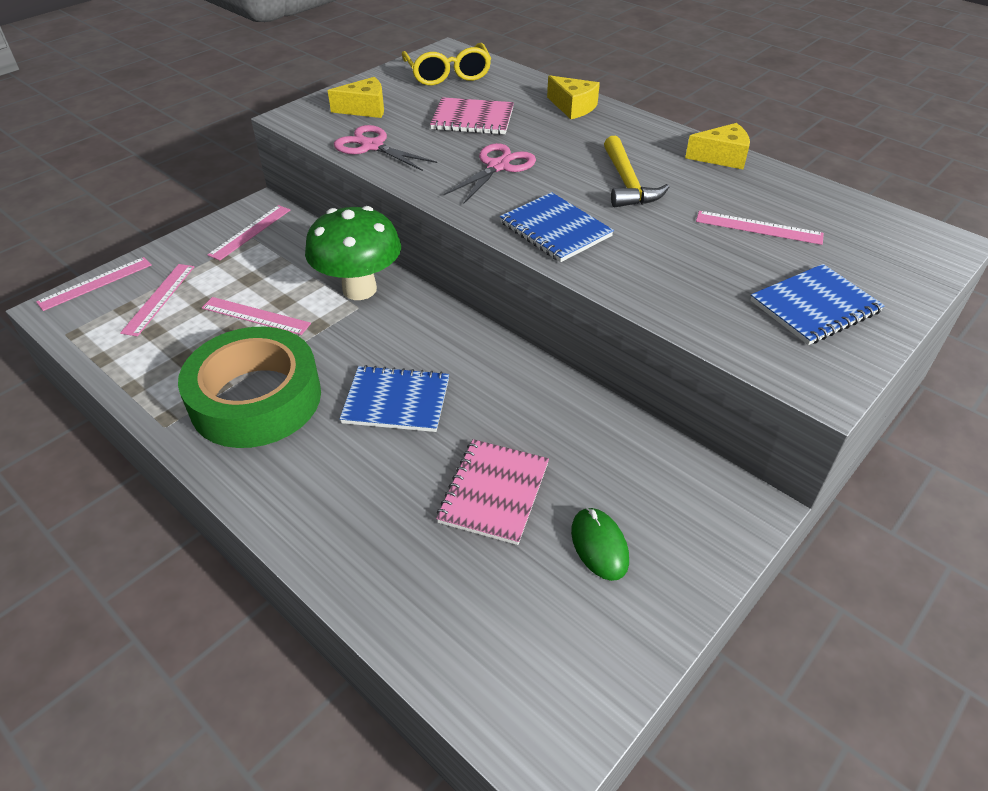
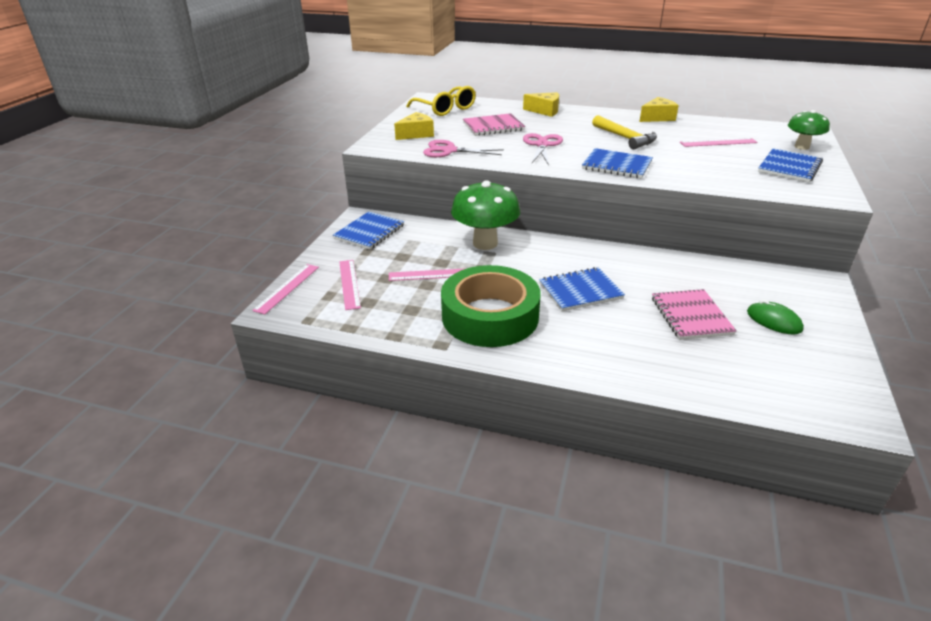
camera: 25 degrees left, 10 degrees down
pink ruler [207,205,290,260] -> blue notebook [333,212,404,250]
none -> green mushroom [788,110,830,150]

